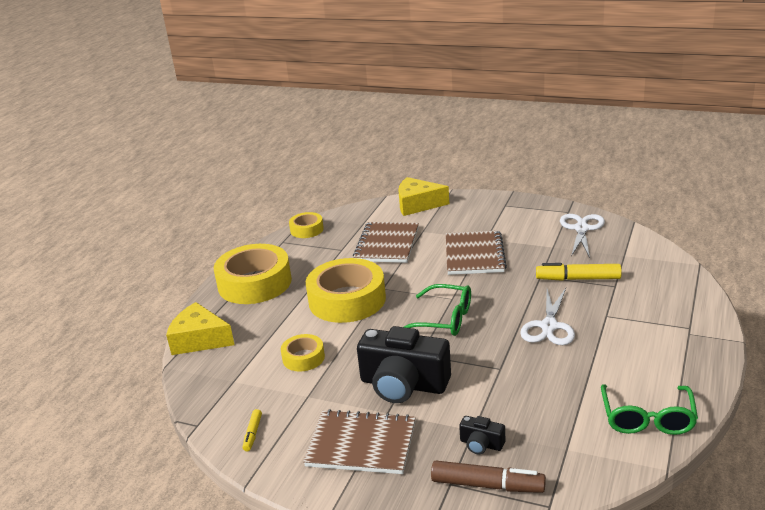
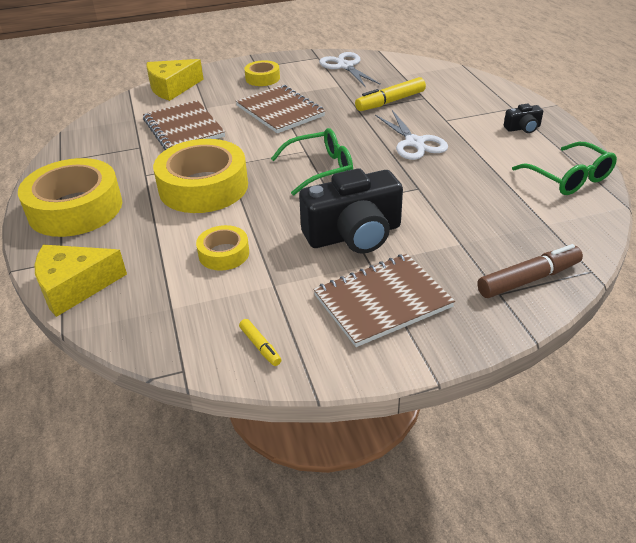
camera: 40 degrees left, 10 degrees up
yellow tape [289,212,324,238] -> yellow tape moved to [244,60,280,86]
black camera [459,416,505,454] -> black camera moved to [504,104,543,133]

